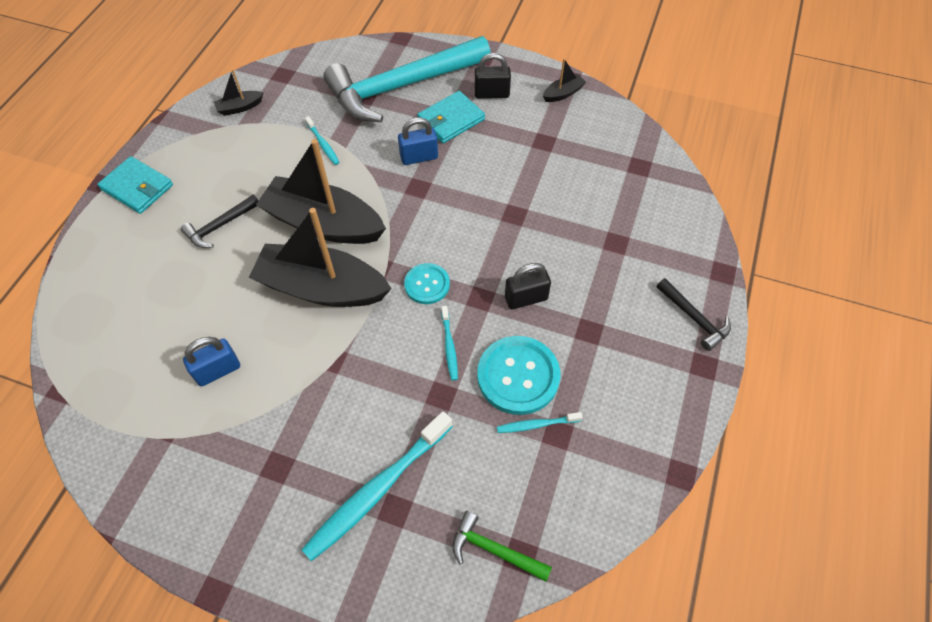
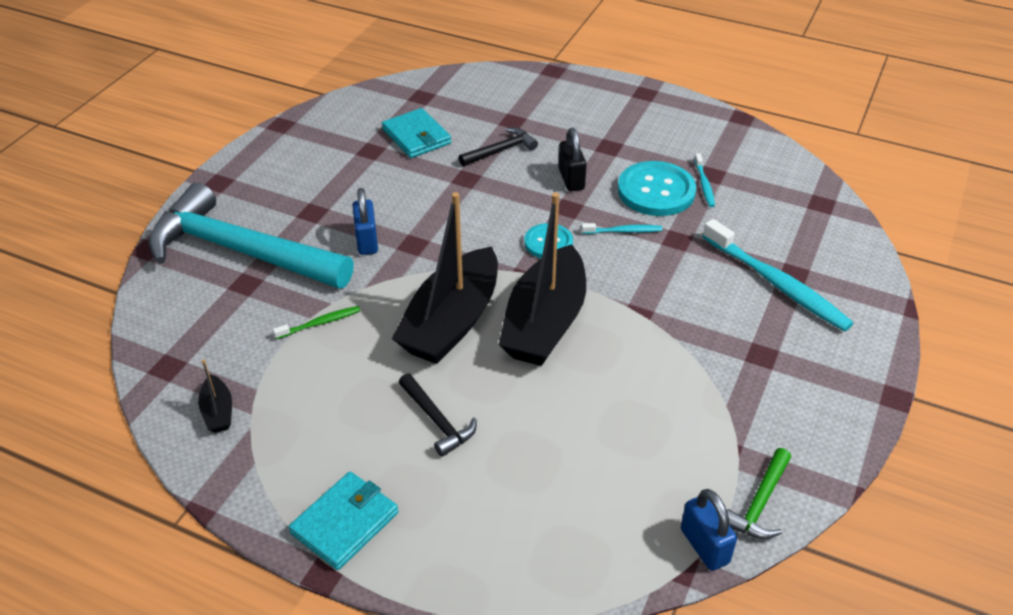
camera: 85 degrees left, 15 degrees down
blue padlock [183,337,240,386] -> blue padlock moved to [681,489,737,571]
turquoise toothbrush [305,116,340,165] -> green toothbrush [273,306,360,339]
turquoise hammer [323,36,491,122] -> turquoise hammer turned 135 degrees clockwise [148,182,354,289]
turquoise wallet [417,91,485,143] -> turquoise wallet moved to [382,108,451,158]
green hammer [453,511,552,582] -> green hammer moved to [727,448,791,539]
black padlock [475,53,511,99] -> none
black boat [543,59,586,102] -> none
black hammer [656,278,731,351] -> black hammer moved to [459,128,538,166]

